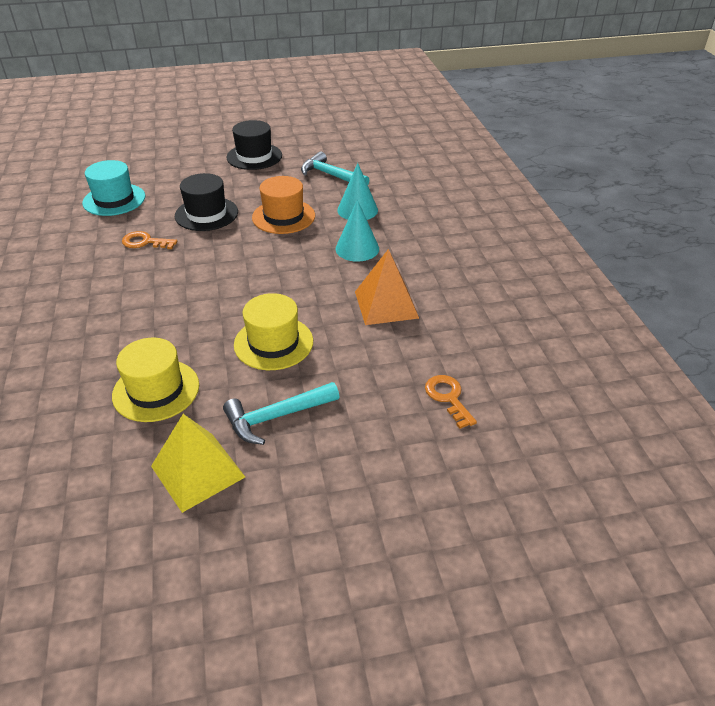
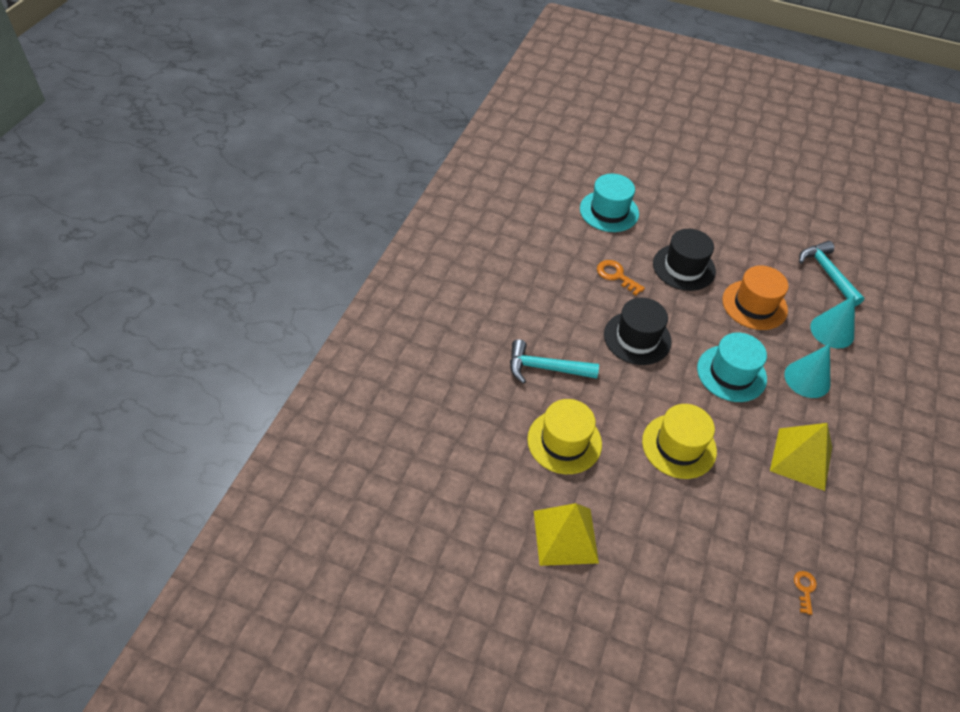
camera: 30 degrees right, 10 degrees up
turquoise hammer [223,382,339,445] -> turquoise hammer moved to [510,339,599,384]
black hat [226,120,282,170] -> black hat moved to [604,298,672,365]
orange pyramid [355,249,419,325] -> yellow pyramid [770,423,832,491]
orange key [425,375,477,429] -> orange key [794,571,817,615], size x0.64
none -> turquoise hat [697,332,767,402]

